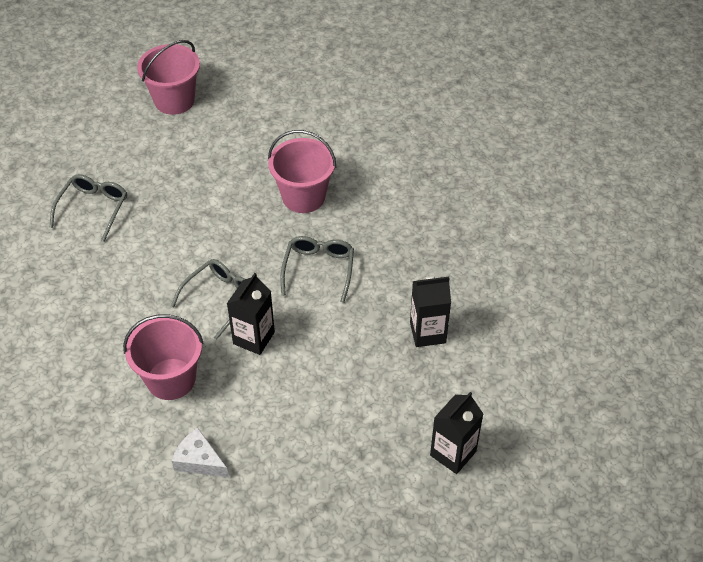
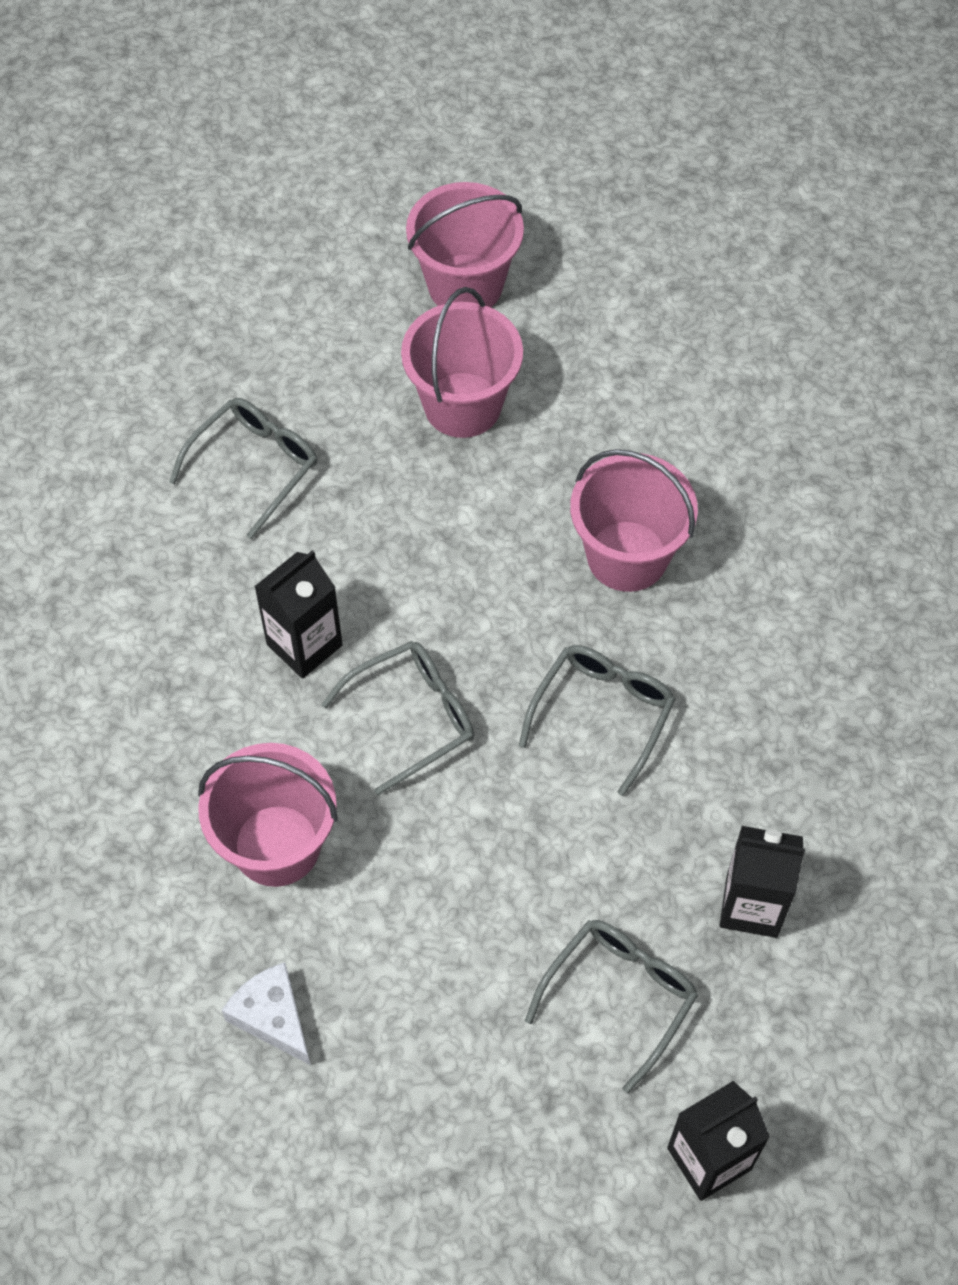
camera: 20 degrees right, 10 degrees up
black carton [227,273,275,355] -> black carton moved to [254,550,342,679]
none -> pink bucket [401,287,523,438]
none -> grey glasses [525,920,698,1093]

